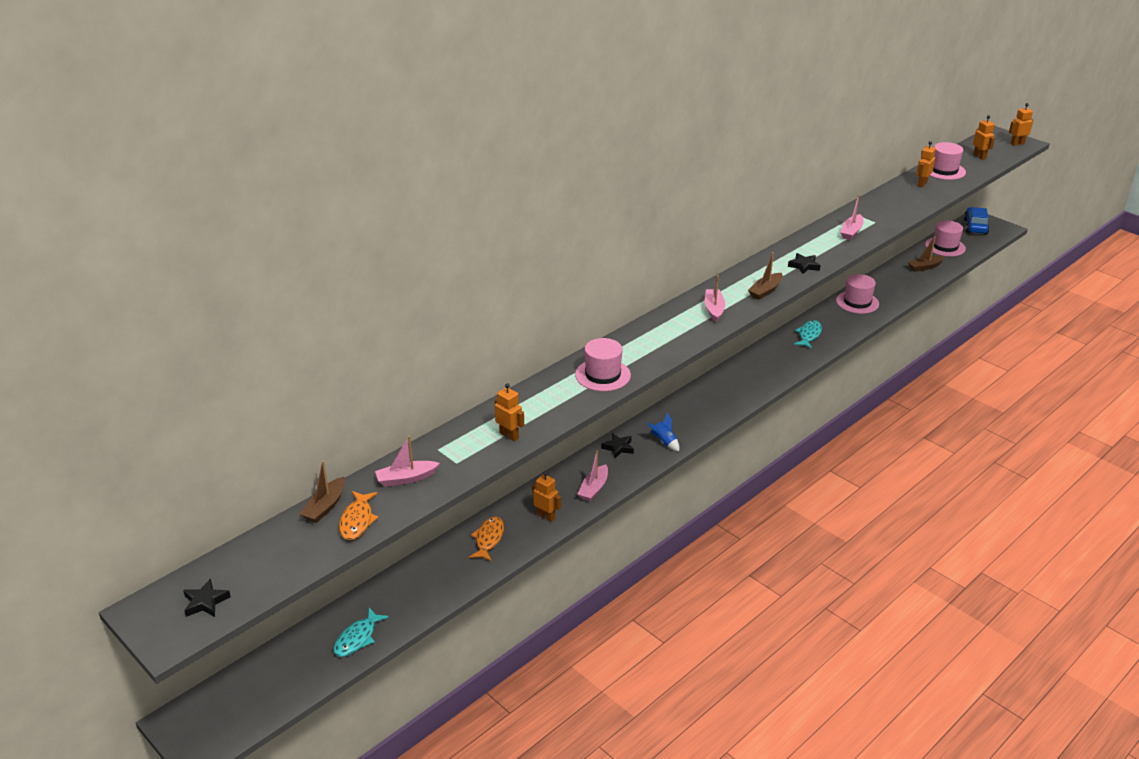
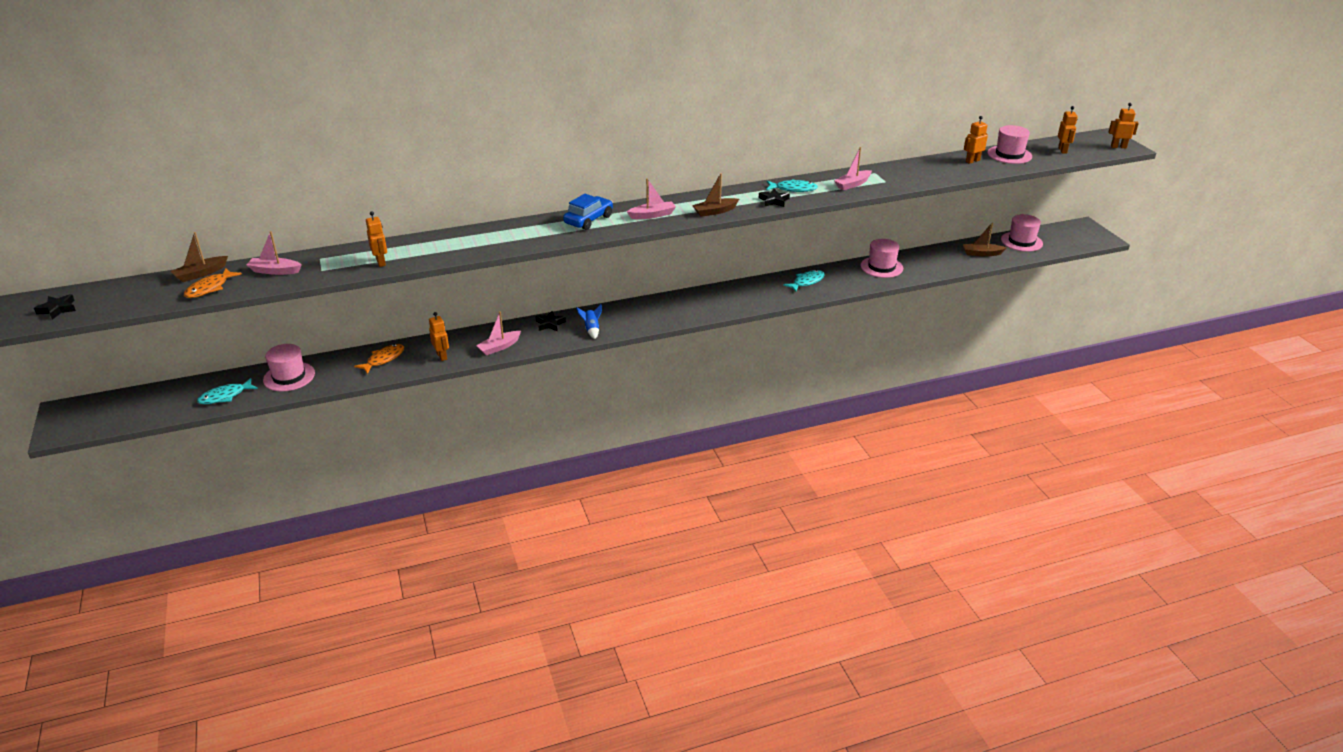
camera: 25 degrees right, 0 degrees up
pink hat [575,338,631,391] -> pink hat moved to [263,344,315,391]
pink boat [705,275,725,322] -> pink boat turned 45 degrees clockwise [627,178,676,219]
blue car [964,207,989,234] -> blue car moved to [563,194,613,230]
none -> turquoise fish [766,179,818,192]

